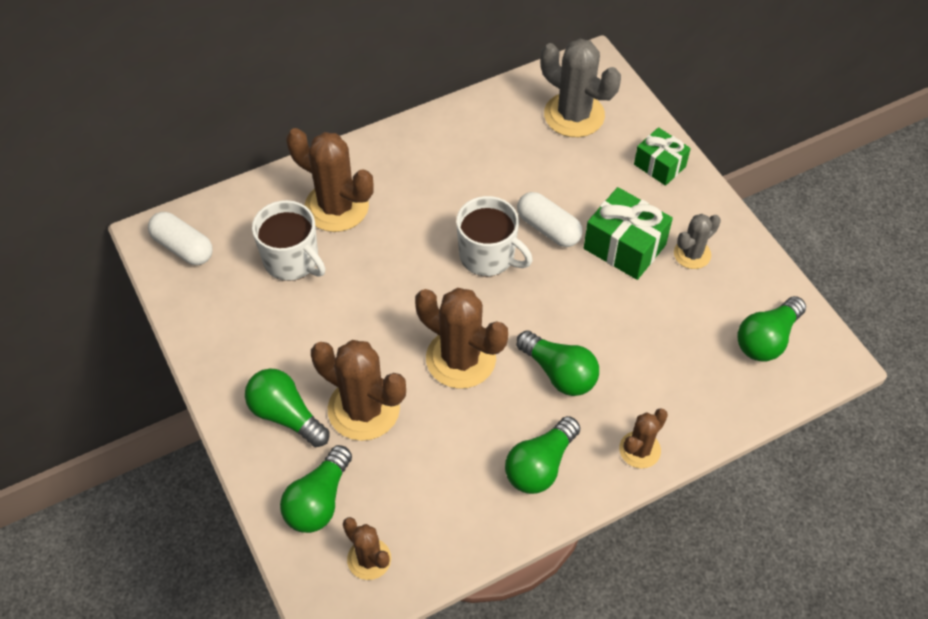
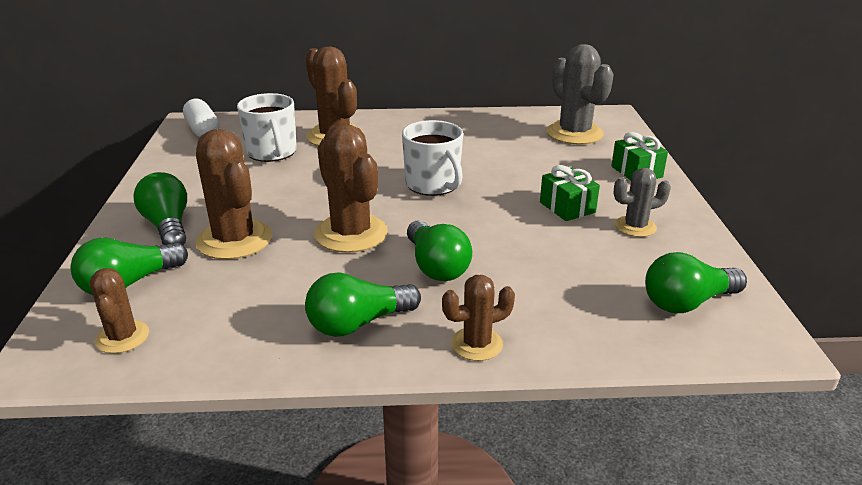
camera: 25 degrees right, 25 degrees down
white capsule [517,192,583,247] -> none
green gift [584,187,673,280] -> green gift [540,165,600,221], size x0.66

